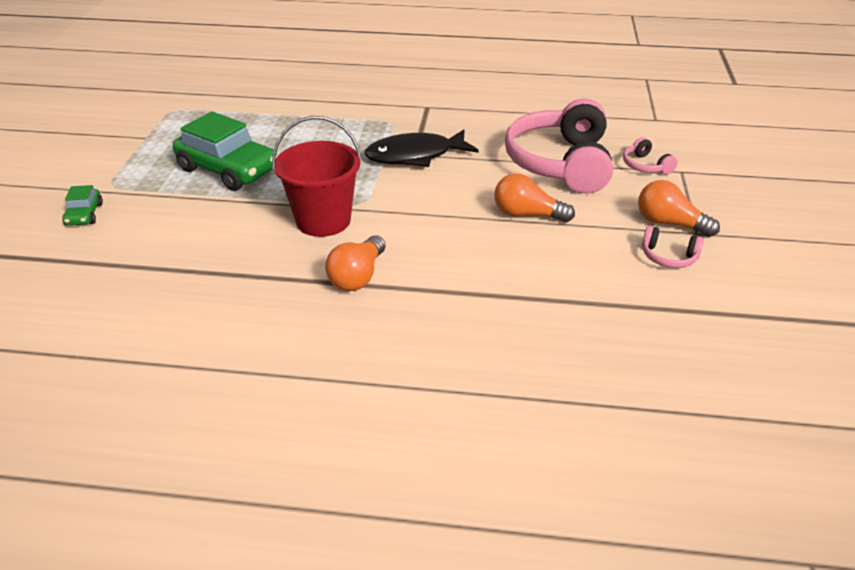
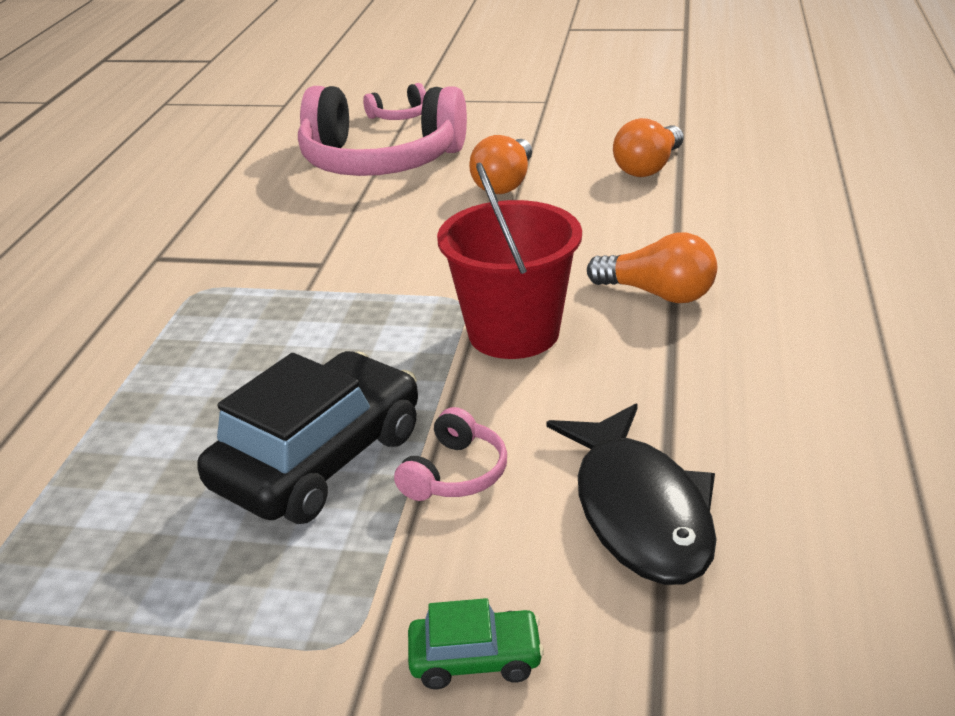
camera: 85 degrees left, 5 degrees down
green car [173,111,277,191] -> black car [197,351,418,524]
black fish [365,130,479,167] -> black fish moved to [547,404,717,585]
orange light bulb [638,180,720,237] -> orange light bulb moved to [613,118,684,177]
pink headphones [642,226,704,268] -> pink headphones moved to [394,407,507,501]

